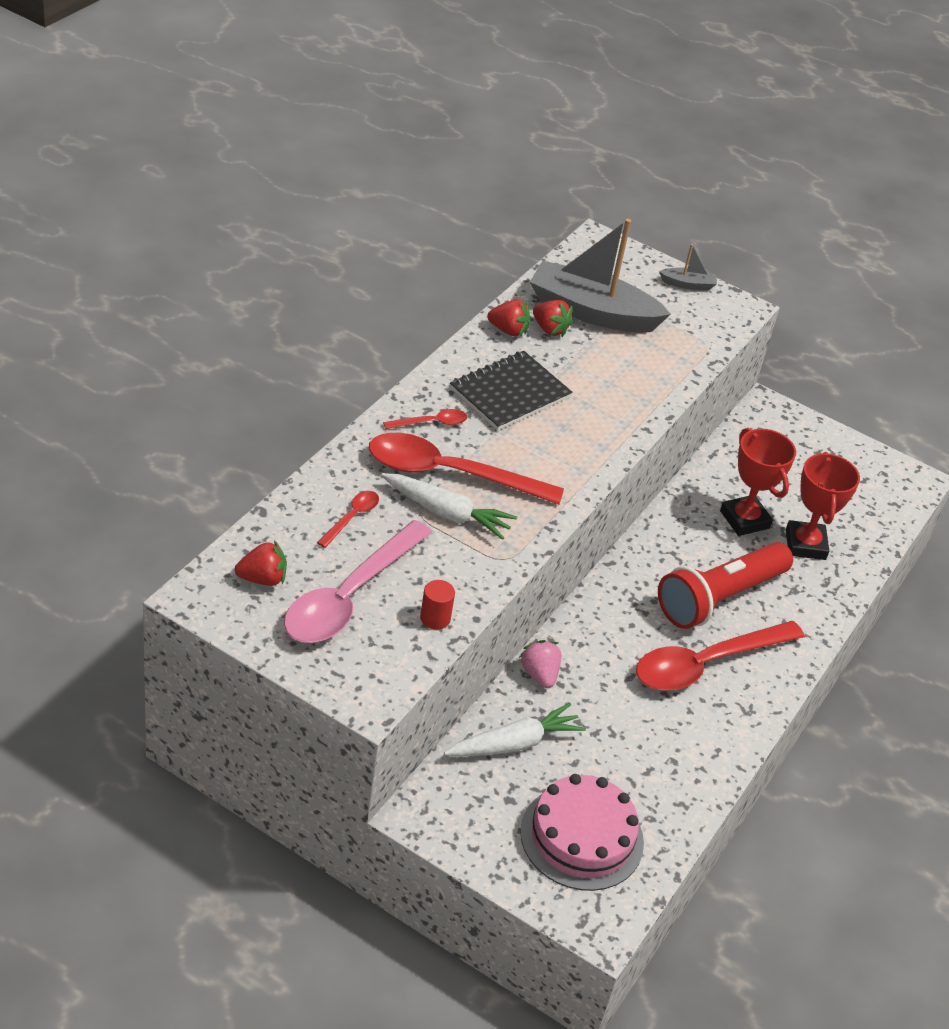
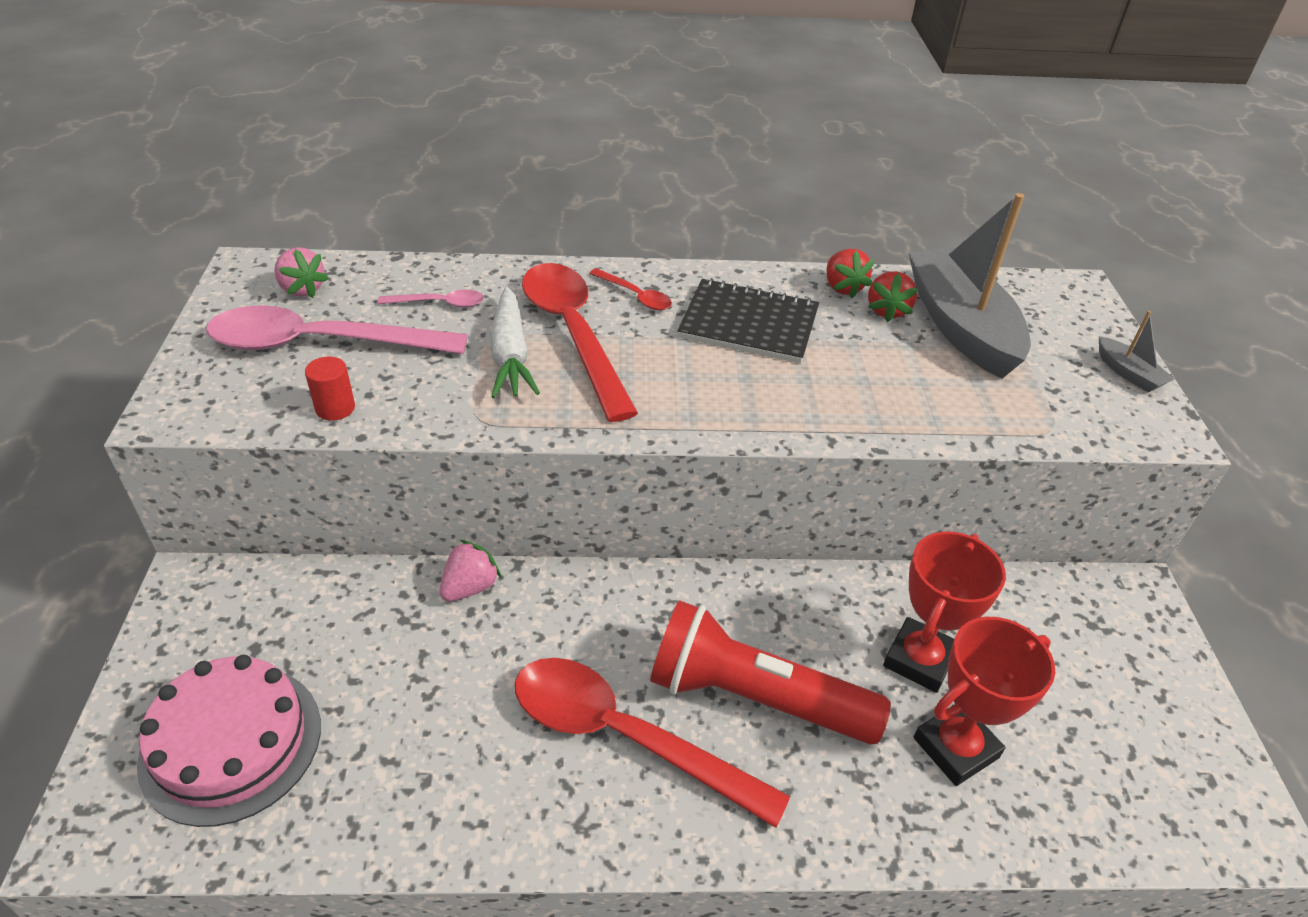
camera: 60 degrees right, 0 degrees up
red strawberry [235,540,287,586] -> pink strawberry [274,247,329,298]
red spoon [317,491,379,548] -> pink spoon [378,289,484,308]
white carrot [444,703,586,756] -> none

